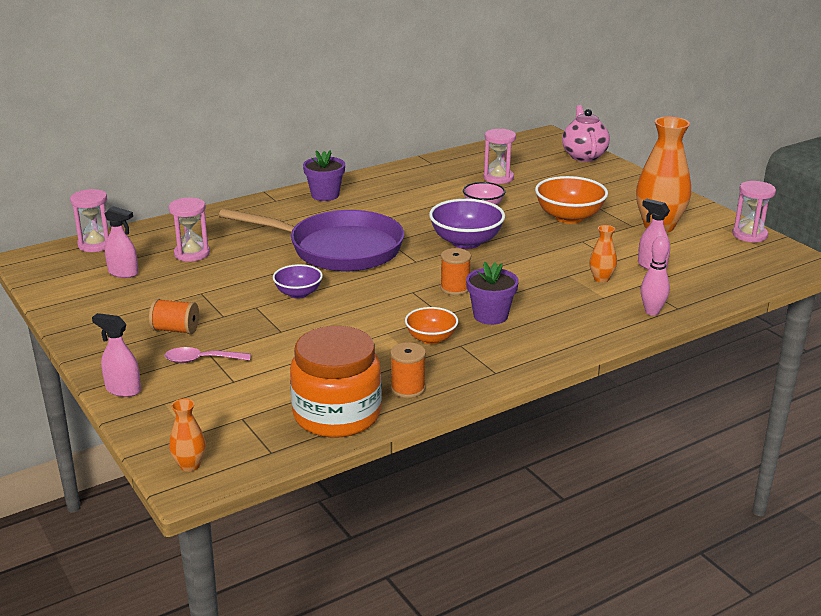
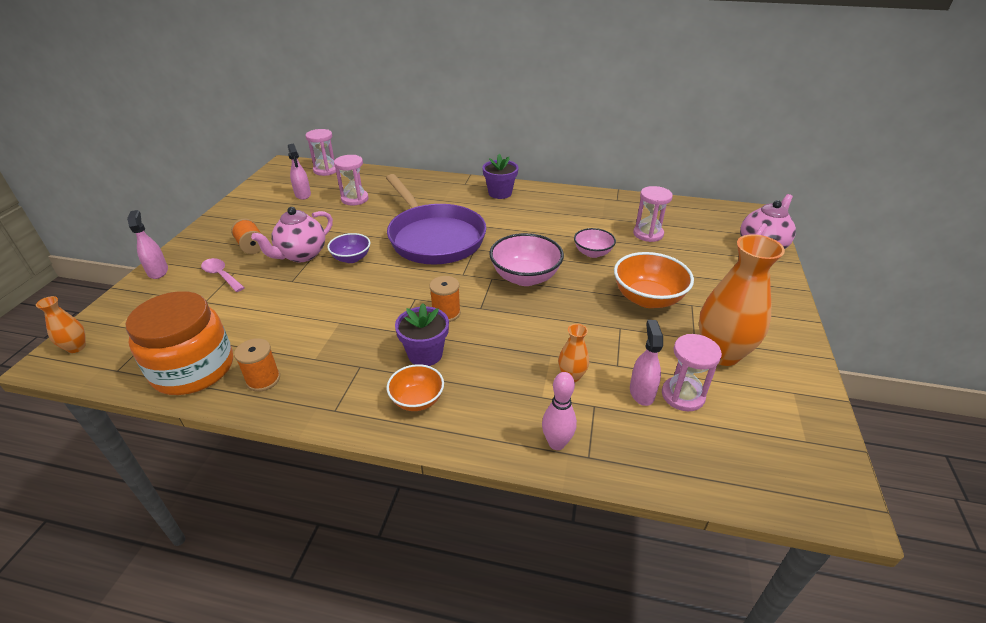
camera: 45 degrees right, 10 degrees up
orange bowl [405,307,458,344] -> orange bowl moved to [387,364,444,411]
purple bowl [429,199,505,249] -> pink bowl [489,233,564,286]
pink hourglass [732,181,776,243] -> pink hourglass moved to [662,334,722,411]
none -> pink teapot [251,207,333,262]

